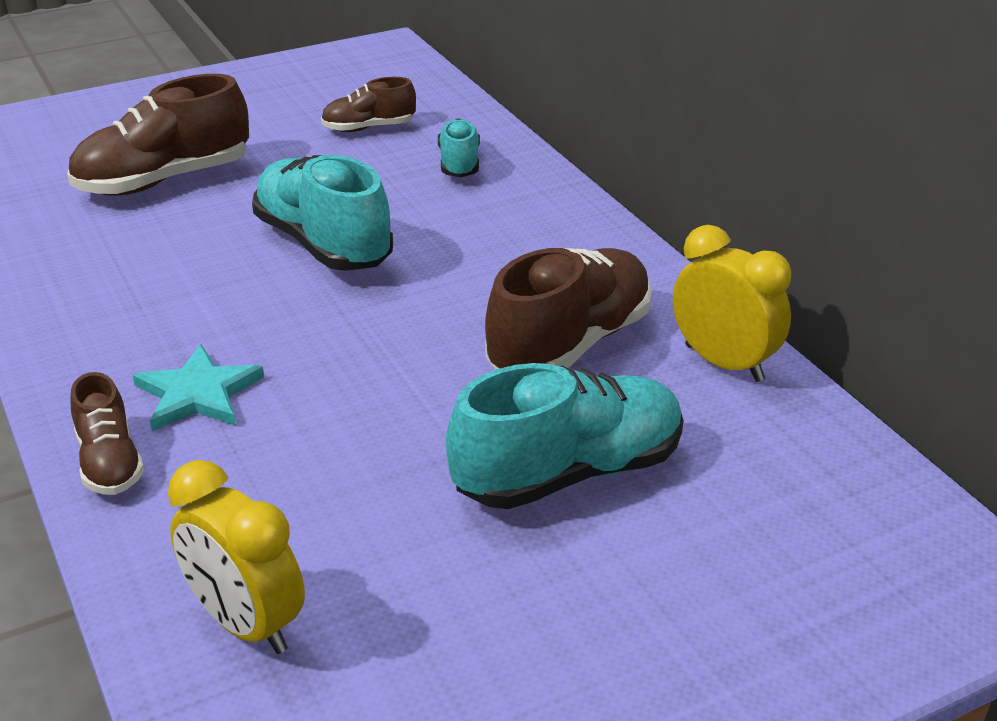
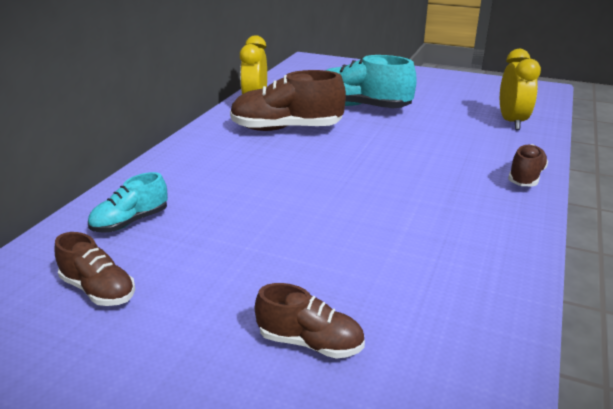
camera: 130 degrees left, 5 degrees down
brown shoe [67,74,249,196] -> brown shoe [255,283,365,359], size x0.55
turquoise star [133,344,264,431] -> none
turquoise shoe [252,155,393,271] -> none

